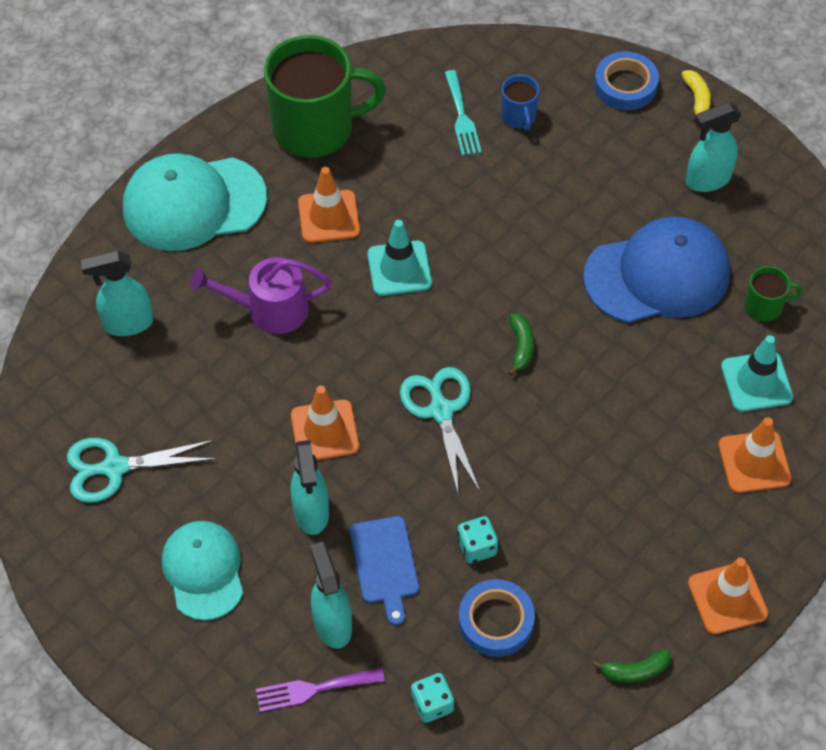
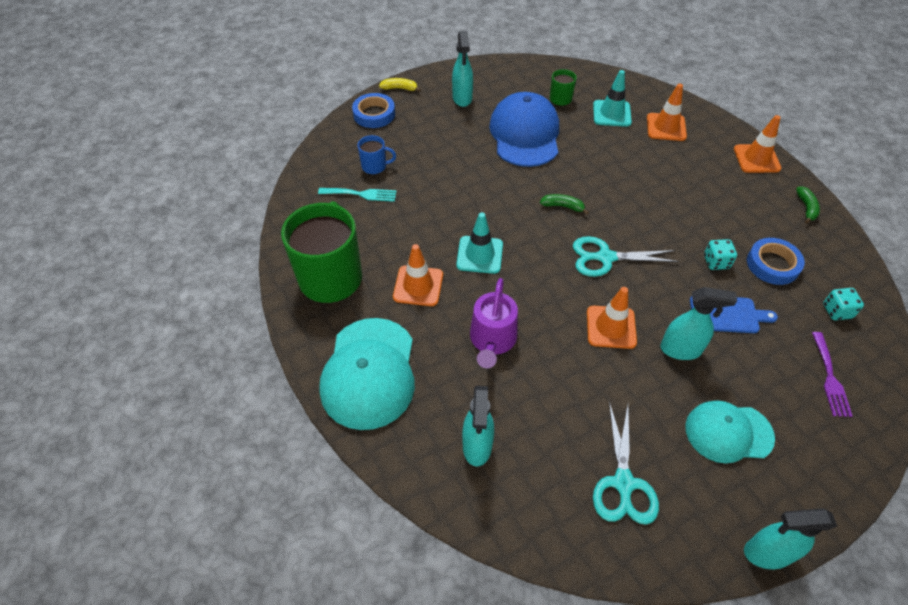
camera: 75 degrees left, 5 degrees down
turquoise spray bottle [310,541,352,649] -> turquoise spray bottle moved to [744,508,837,569]

